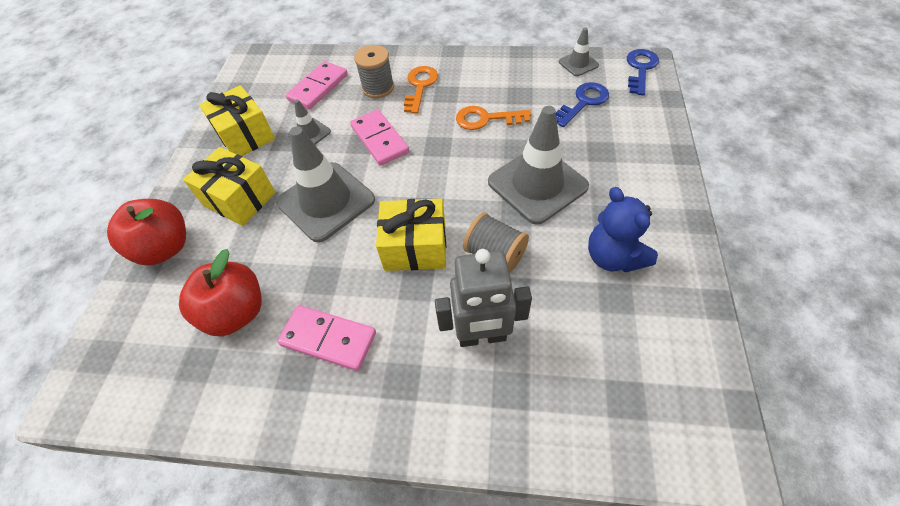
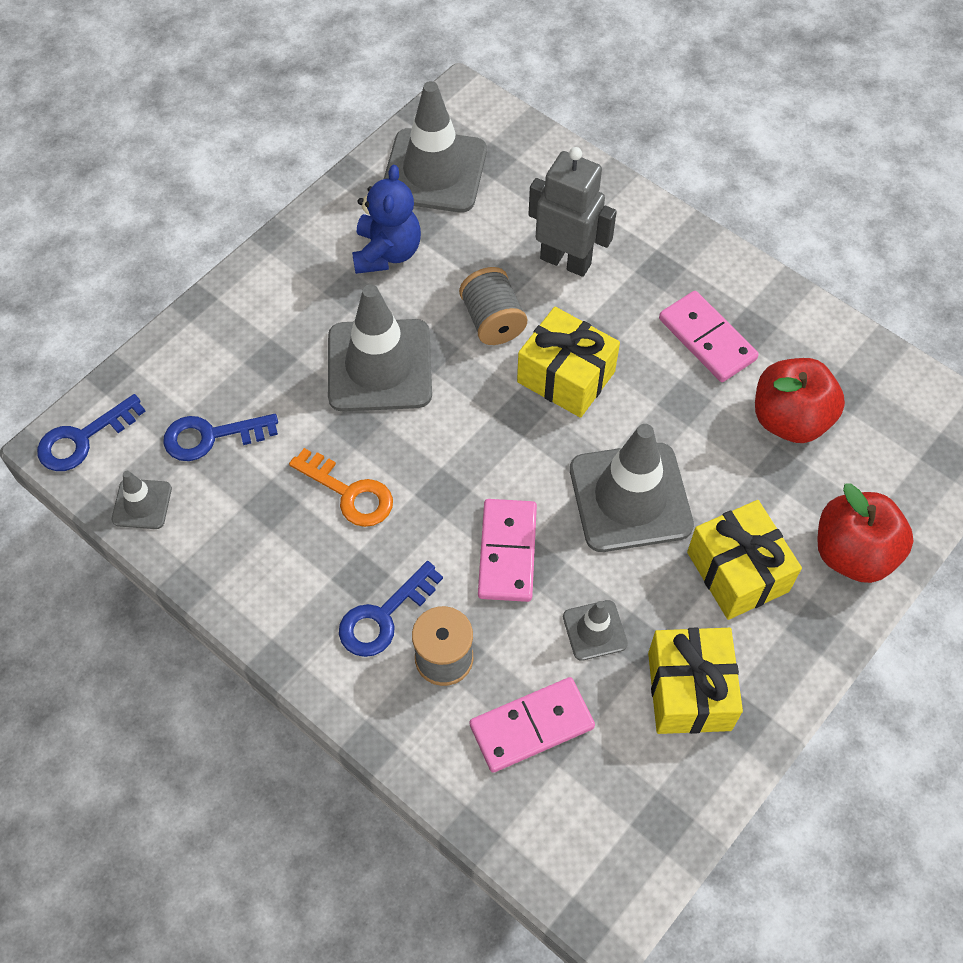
camera: 150 degrees left, 5 degrees up
orange key [404,66,438,114] -> blue key [339,561,443,657]
none -> grey traffic cone [384,81,487,212]

